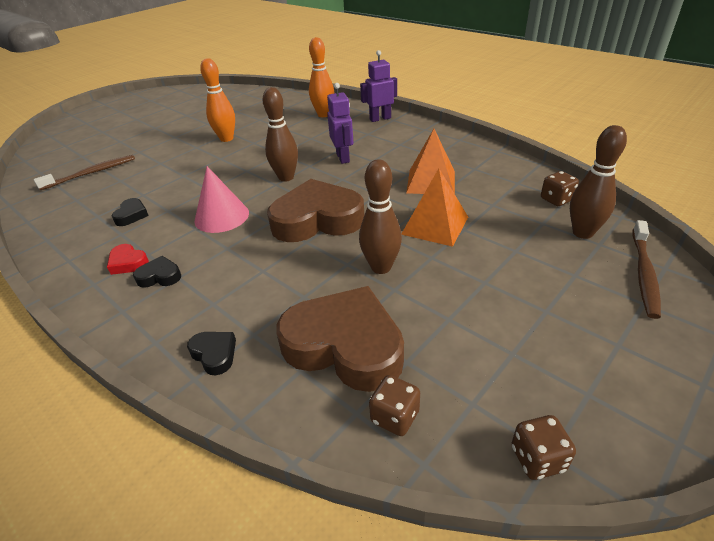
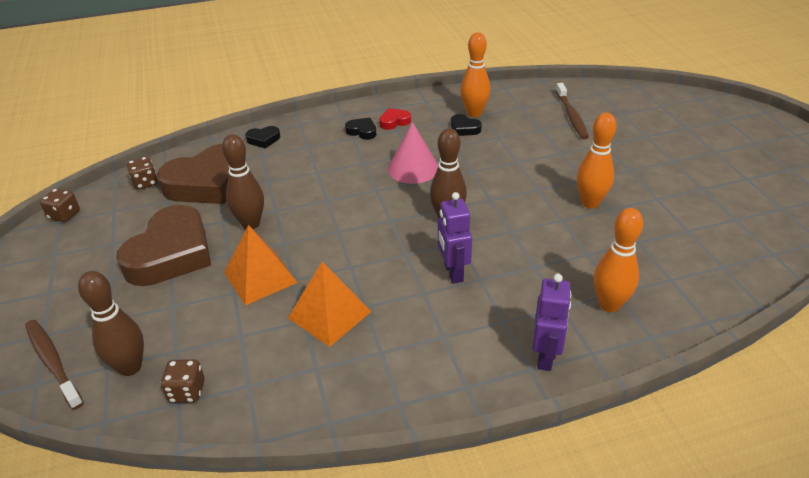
camera: 120 degrees right, 0 degrees up
black heart [133,256,181,288] -> black heart turned 90 degrees counterclockwise [345,118,377,140]
brown heart [267,179,364,242] -> brown heart moved to [116,205,211,286]
purple robot [327,83,354,164] -> purple robot turned 60 degrees clockwise [438,192,472,284]
none -> orange bowling pin [460,32,490,117]

